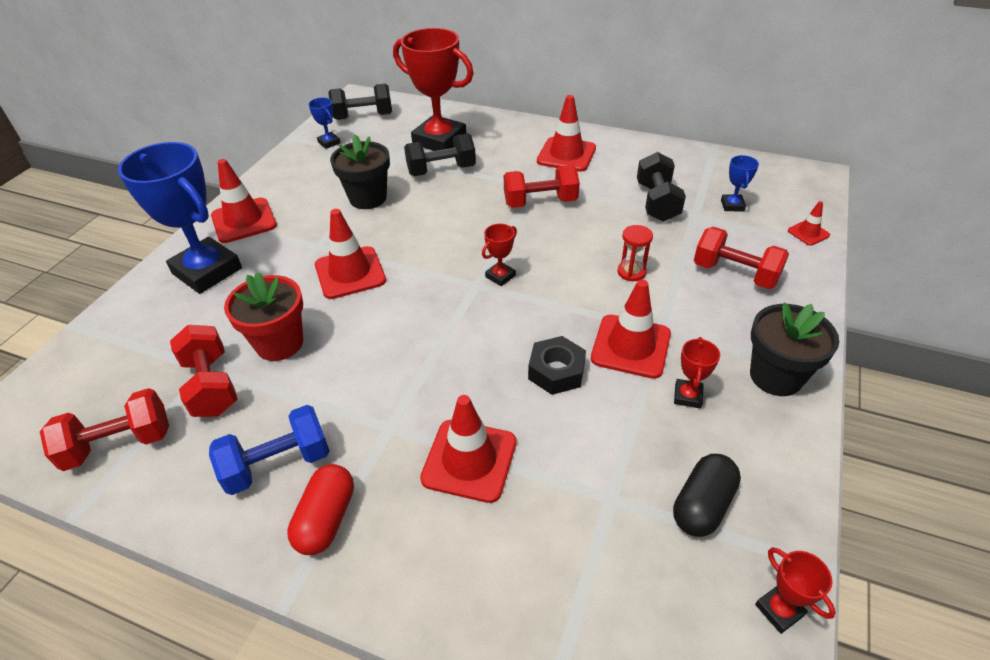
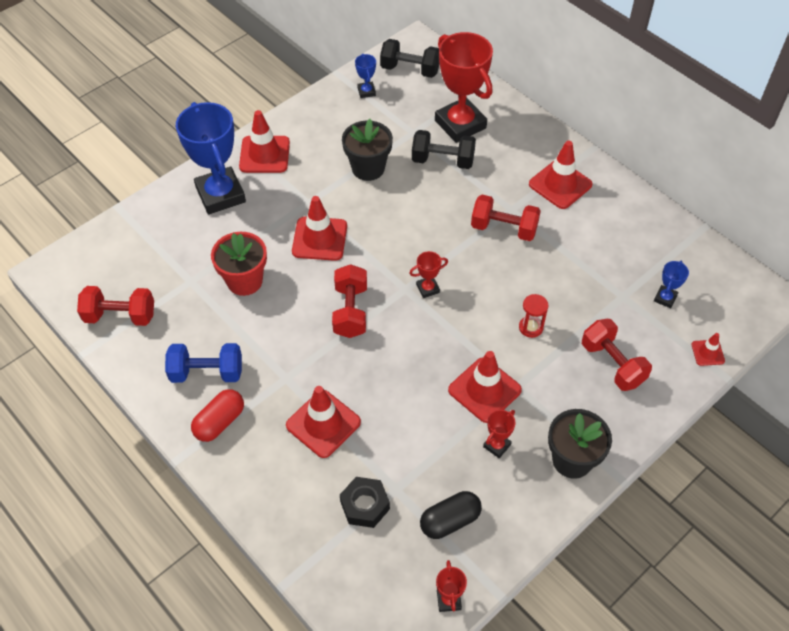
camera: 25 degrees right, 10 degrees up
red dumbbell [170,325,238,417] -> red dumbbell moved to [332,264,367,338]
black nut [528,336,586,395] -> black nut moved to [340,477,390,528]
black dumbbell [637,152,686,222] -> none

